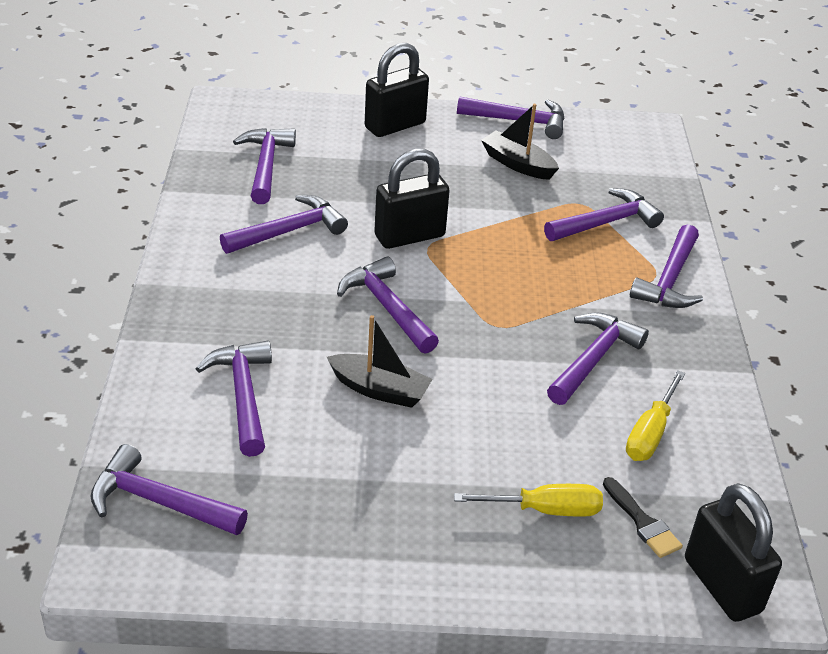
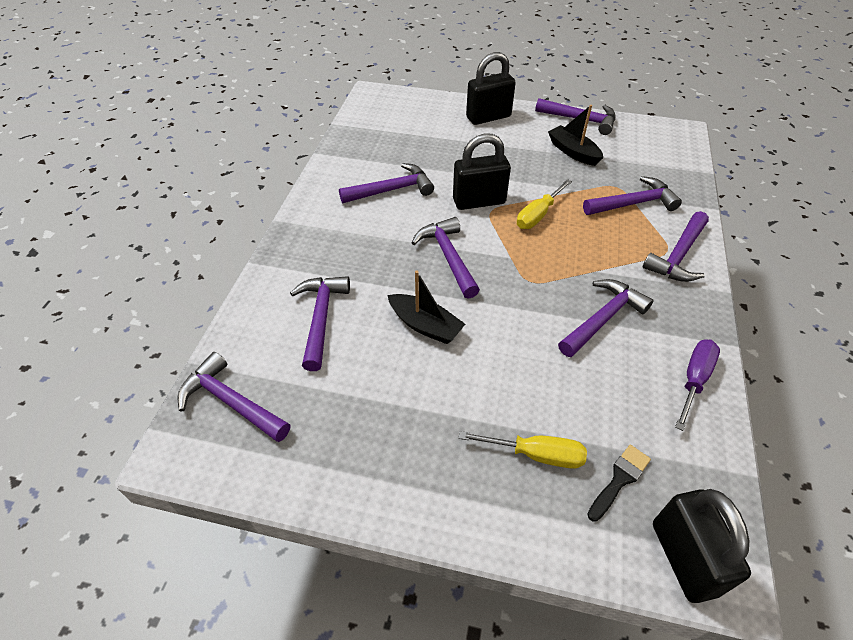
camera: 15 degrees right, 10 degrees up
purple hammer [233,128,296,204] -> none
black brush [603,477,683,558] -> black brush turned 120 degrees counterclockwise [587,445,651,522]
yellow screwdriver [626,370,685,461] -> yellow screwdriver moved to [517,179,572,229]
none -> purple screwdriver [675,339,720,431]

